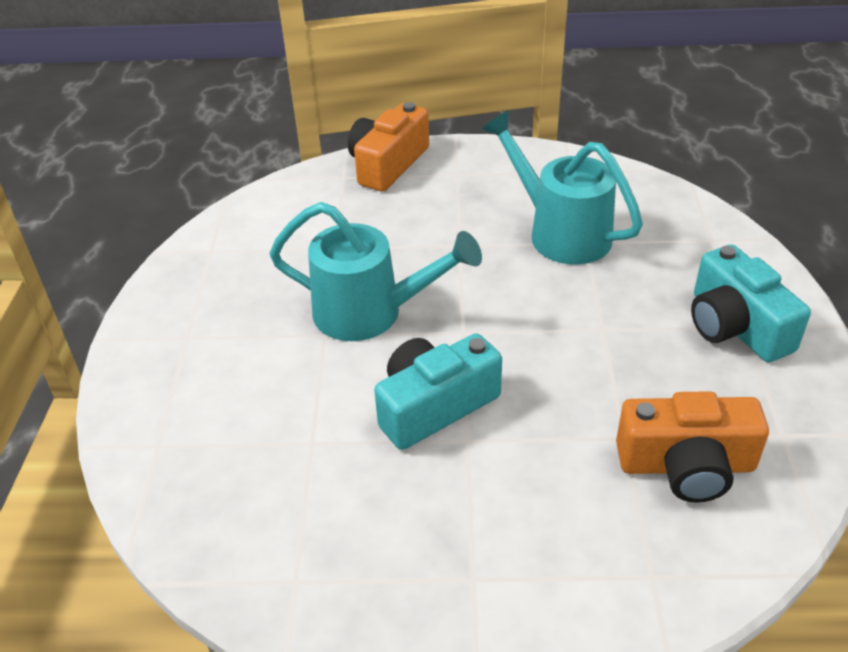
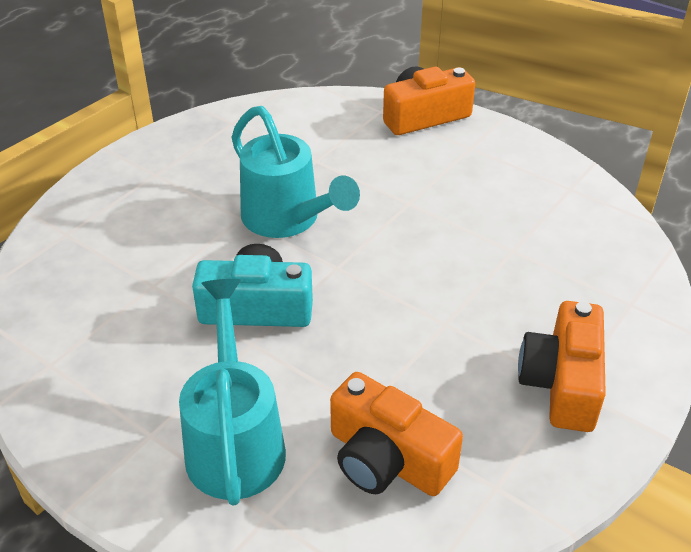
camera: 35 degrees right, 0 degrees up
turquoise watering can [482,111,643,264] -> turquoise watering can moved to [179,279,286,506]
turquoise camera [691,244,811,362] -> orange camera [518,301,606,432]

